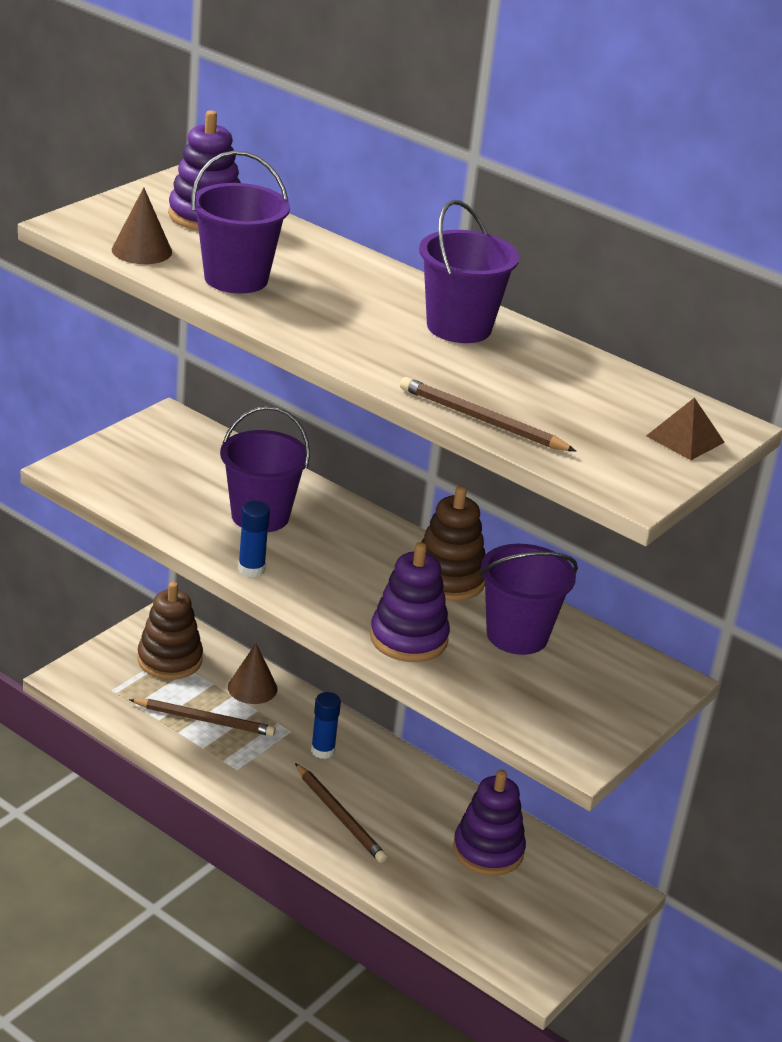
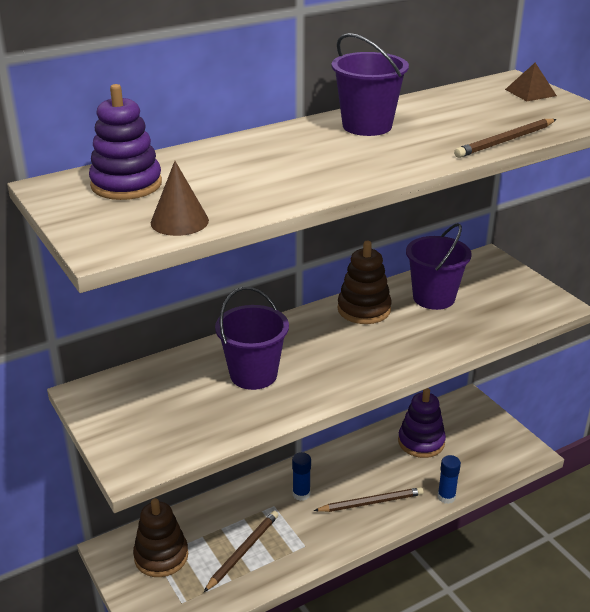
camera: 65 degrees left, 0 degrees up
purple bucket [191,151,290,294] -> none
brown cone [228,643,278,704] -> none
blue glue stick [238,501,270,578] -> blue glue stick moved to [438,455,461,504]
purple stacking toy [370,542,450,662] -> none

